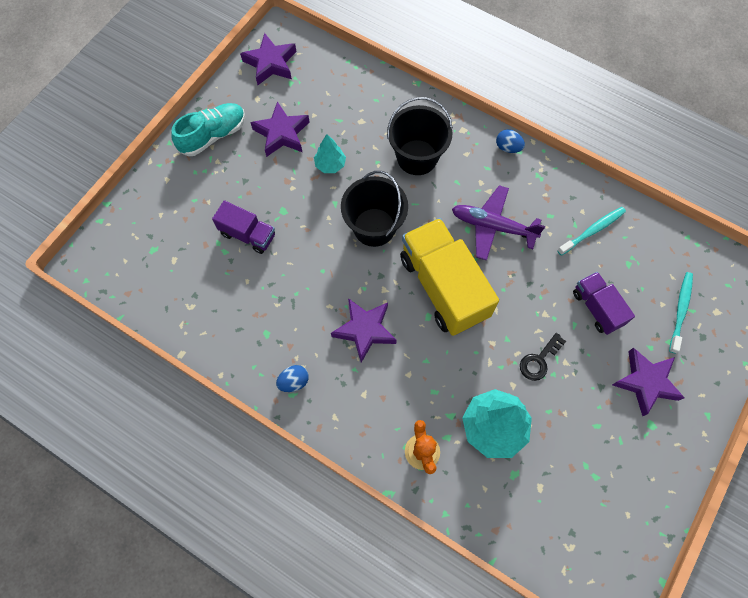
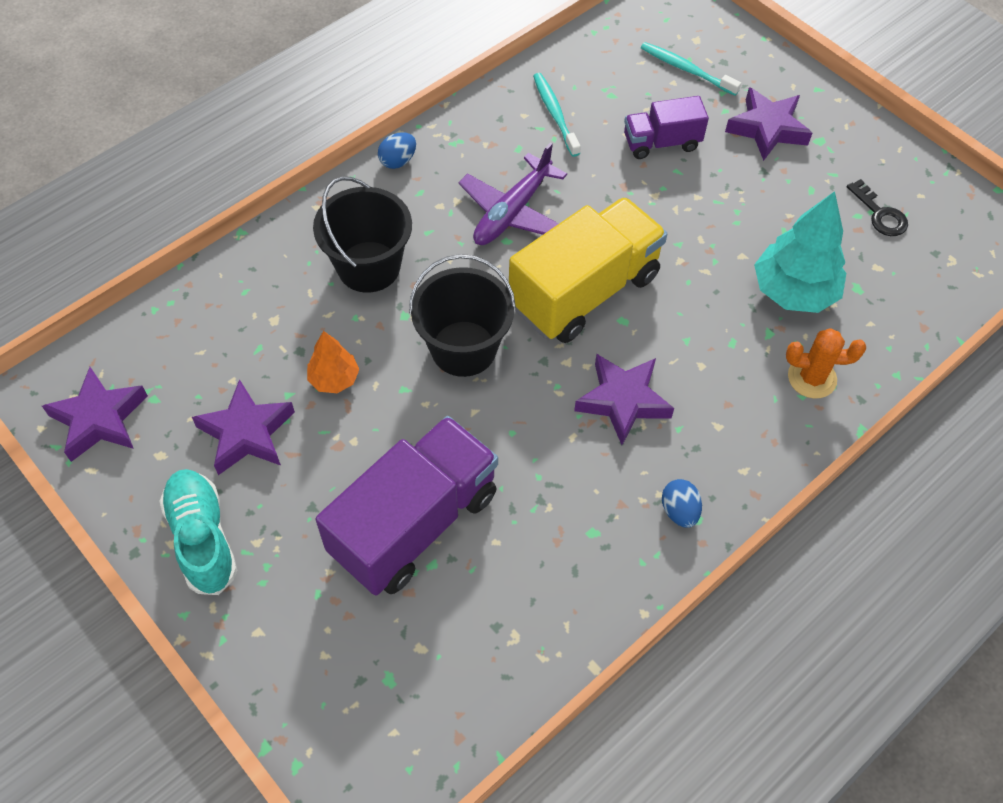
camera: 75 degrees left, 10 degrees down
purple truck [212,201,275,254] -> purple truck [315,416,498,596], size x1.87
turquoise tree [314,134,346,173] -> orange tree [307,331,359,393]
yellow truck [400,218,499,336] -> yellow truck turned 150 degrees clockwise [509,197,667,343]
black key [520,333,566,381] -> black key moved to [847,179,908,236]

